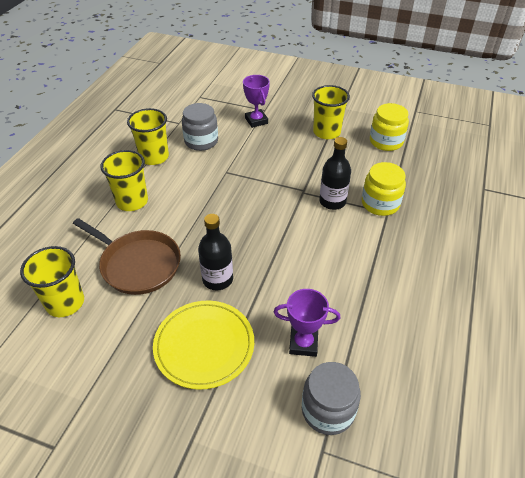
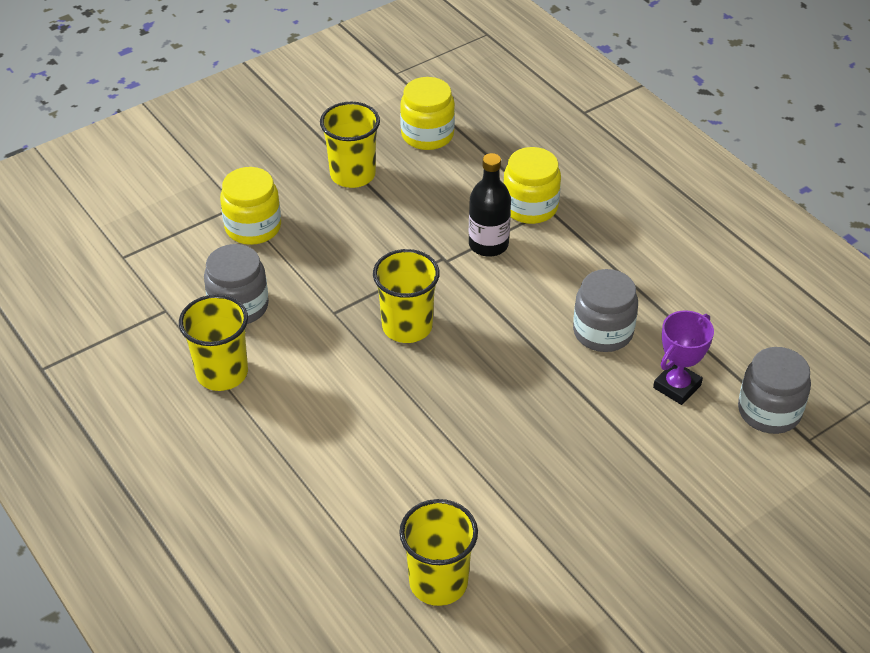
camera: 55 degrees left, 0 degrees up
brown pan [73,218,181,295] -> none
yellow cup [100,150,148,211] -> yellow cup moved to [373,249,440,343]
yellow plate [153,301,254,390] -> none
black bottle [198,214,233,290] -> none
purple trophy [243,75,270,128] -> yellow jar [220,167,281,245]
none -> grey jar [573,269,638,352]

